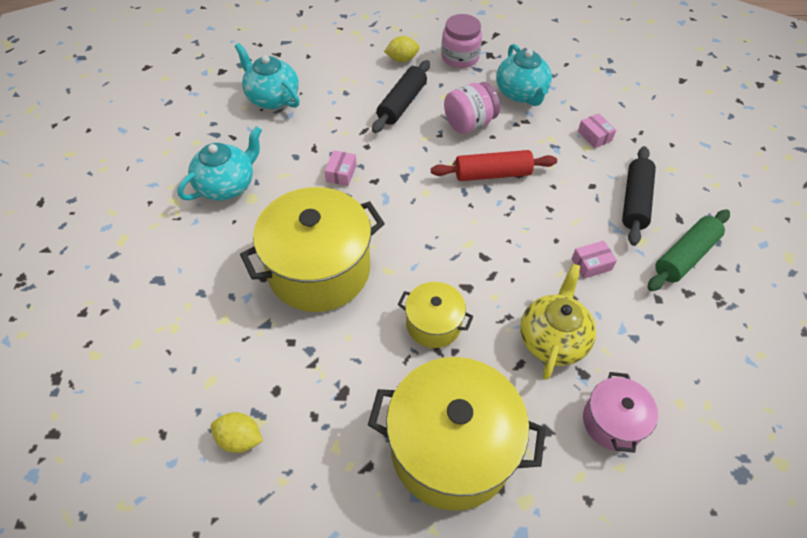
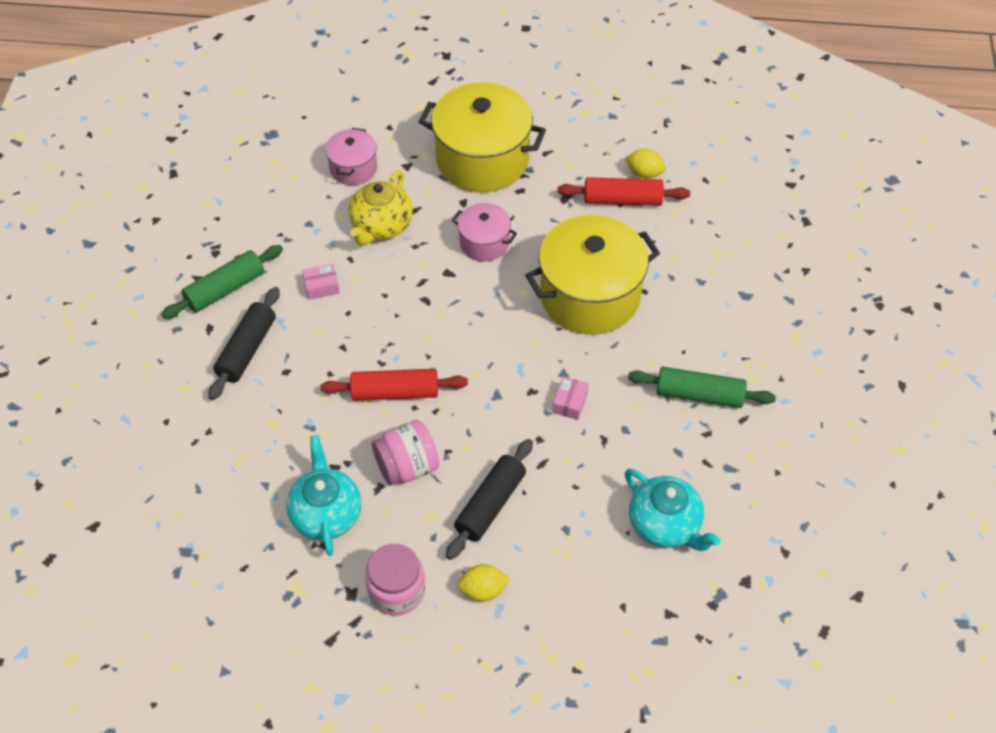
camera: 175 degrees left, 0 degrees up
turquoise teapot [177,126,262,200] -> green rolling pin [628,367,776,408]
yellow pot [398,282,473,348] -> pink pot [452,203,517,262]
pink box [578,113,616,148] -> none
none -> red rolling pin [558,177,690,206]

